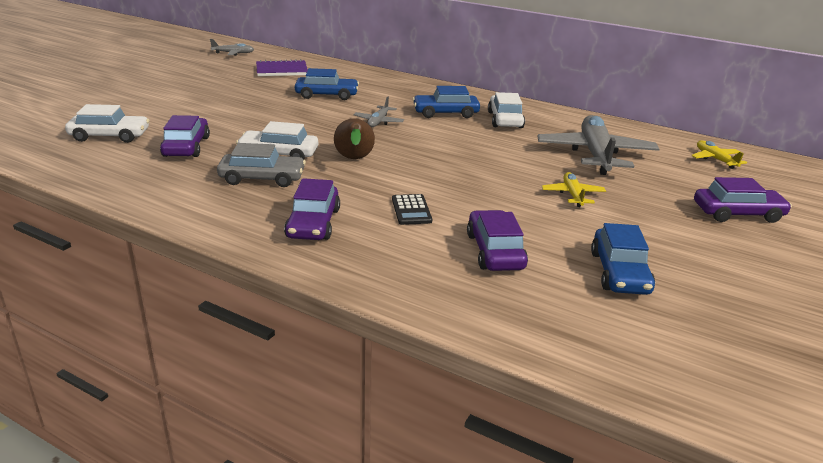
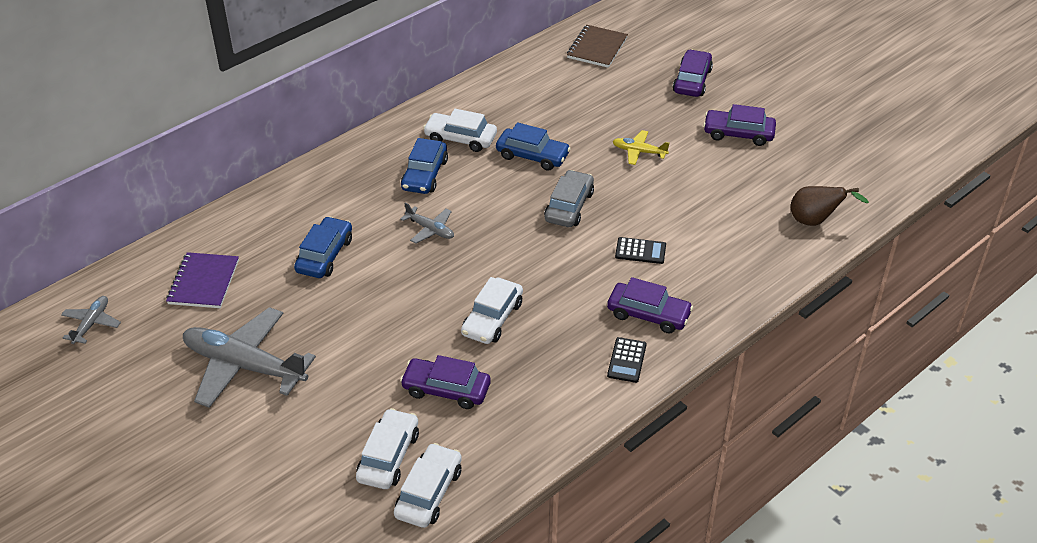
camera: 70 degrees left, 15 degrees up
grey car [217,143,306,187] -> grey car moved to [544,170,594,227]
brown pear [334,118,375,159] -> brown pear moved to [790,186,869,226]
purple car [467,210,528,271] -> purple car moved to [703,104,776,146]
grey plane [537,115,660,175] -> grey plane moved to [183,307,316,408]
blue car [591,223,655,295] -> blue car moved to [496,122,571,171]
yellow plane [692,140,747,169] -> brown notebook [567,25,628,68]
none -> white car [394,443,462,528]
none -> black calculator [607,337,647,383]

